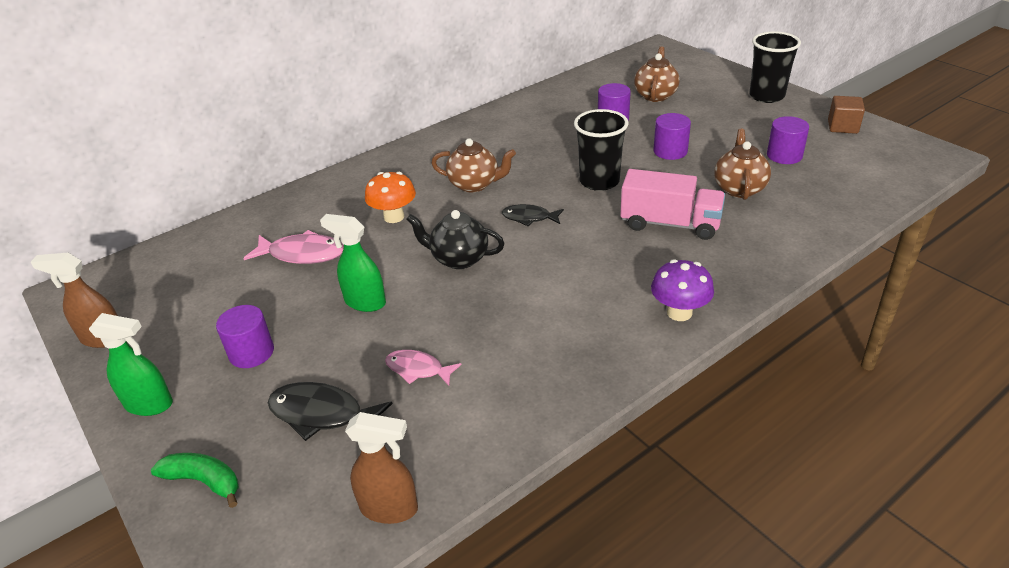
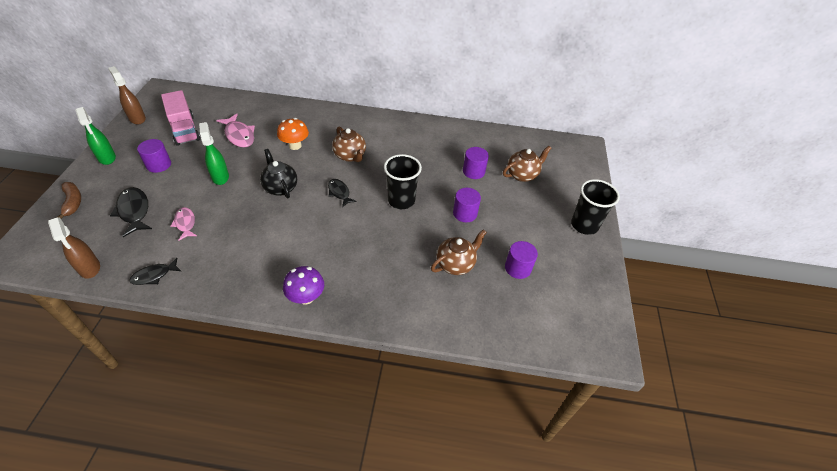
camera: 40 degrees right, 10 degrees up
green banana [151,453,239,508] -> brown banana [56,182,81,219]
pink truck [620,169,725,240] -> pink truck moved to [161,90,200,146]
brown cube [828,96,865,134] -> none
none -> black fish [129,258,181,285]

